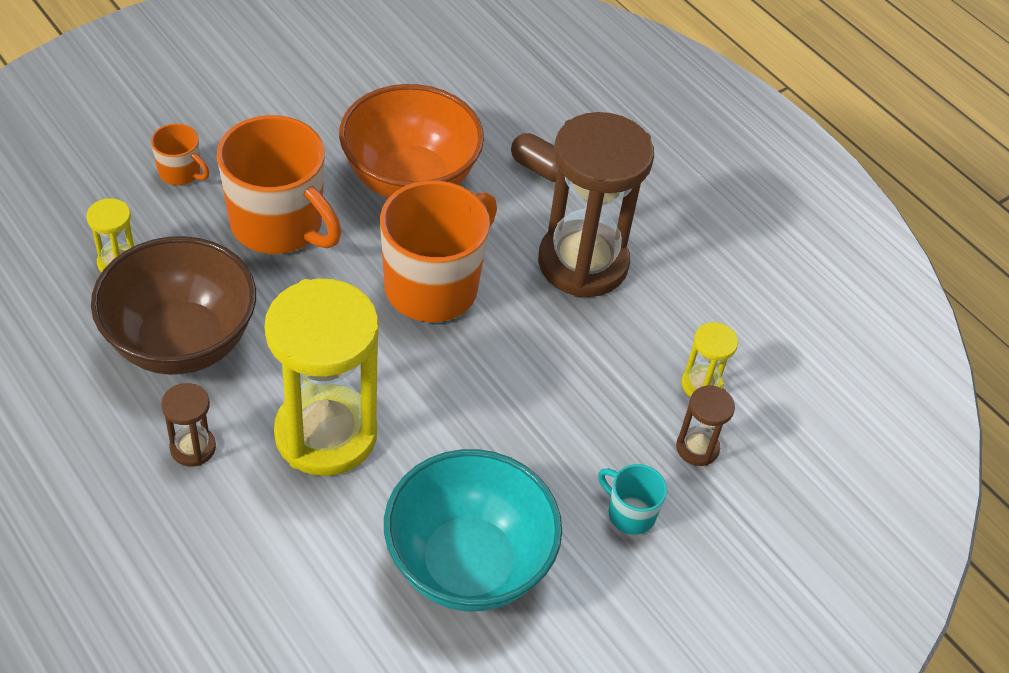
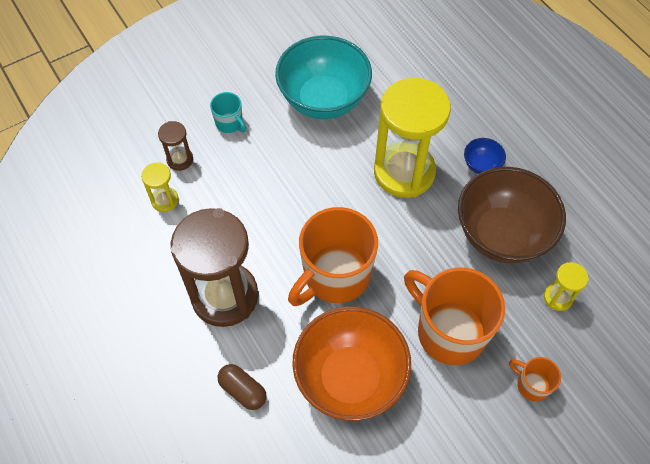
camera: 170 degrees left, 10 degrees up
brown hourglass [161,383,216,466] -> blue bowl [464,138,506,174]

